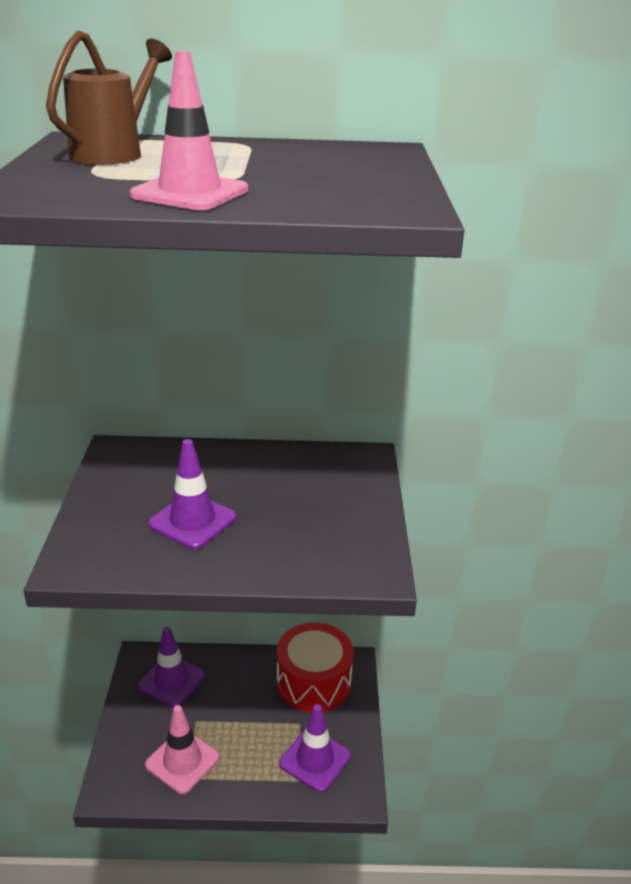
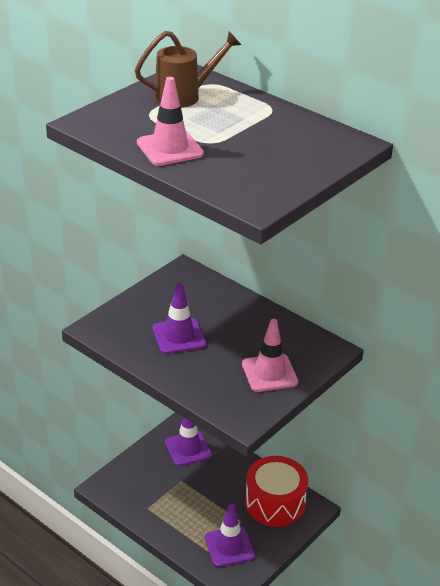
camera: 40 degrees right, 5 degrees up
pink traffic cone [145,705,219,794] -> pink traffic cone moved to [242,319,298,392]

